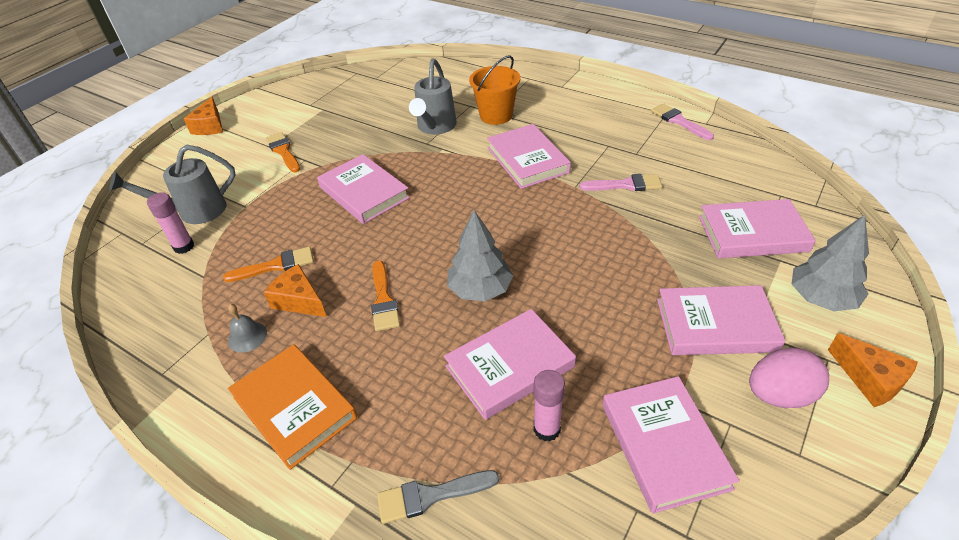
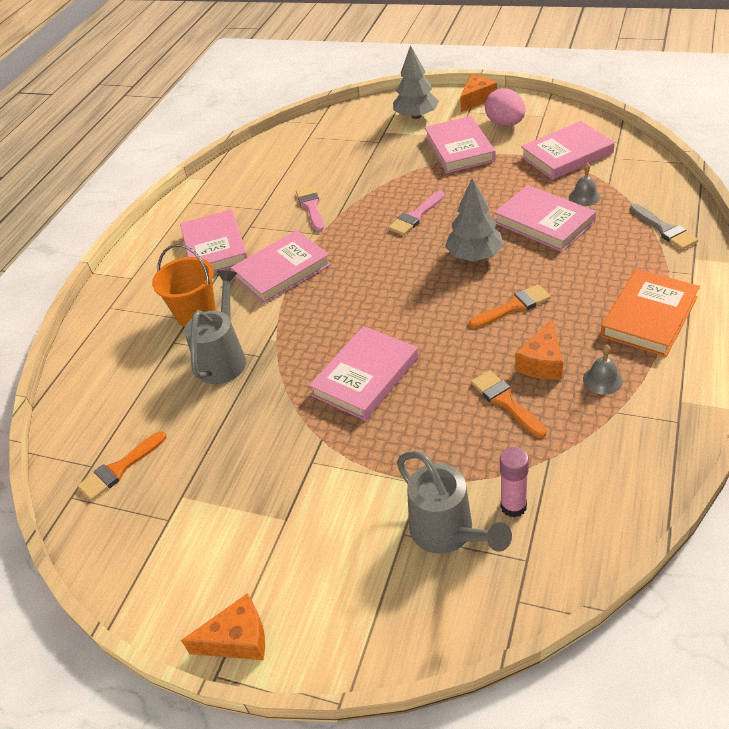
camera: 100 degrees left, 0 degrees up
orange brush [265,132,300,172] -> orange brush moved to [78,431,167,501]
grey watering can [409,59,457,135] -> grey watering can turned 75 degrees counterclockwise [184,270,246,384]
pink glue stick [534,370,565,442] -> grey bell [569,162,600,206]
pink brush [651,104,714,140] -> pink brush moved to [388,191,445,235]
pink book [699,199,816,258] -> pink book moved to [180,209,248,273]

